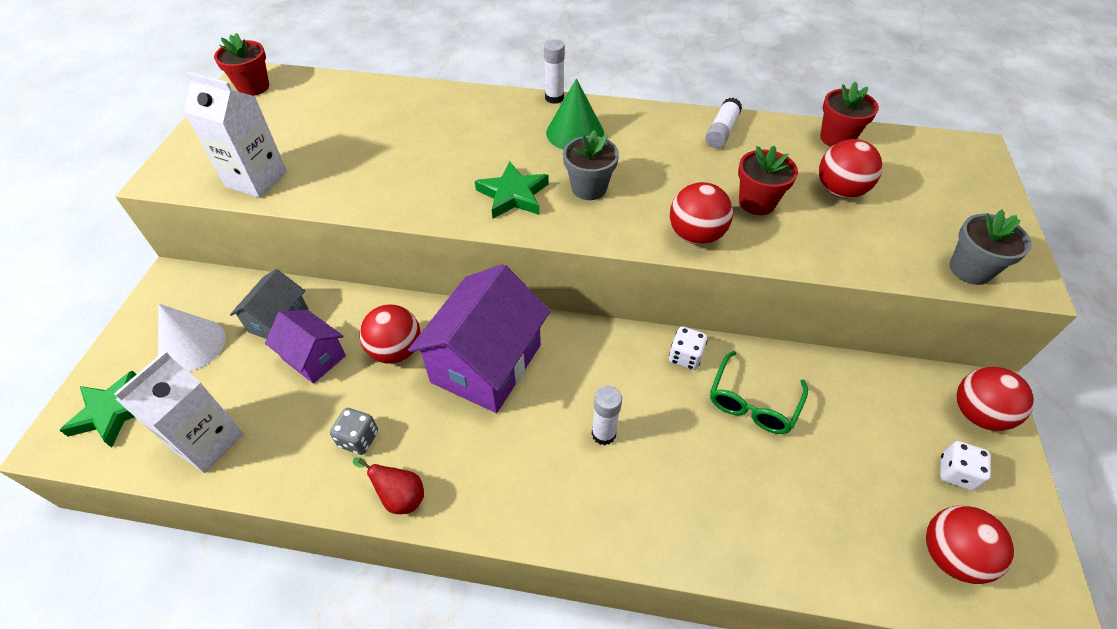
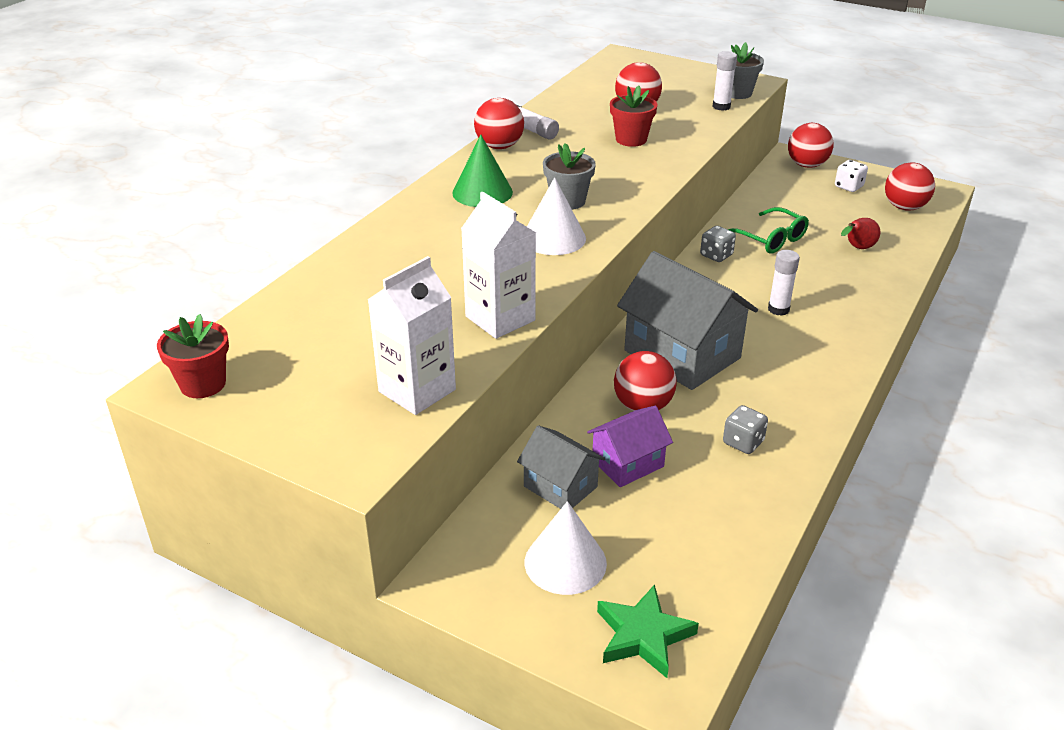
camera: 70 degrees left, 15 degrees down
white carton [114,351,244,473] -> white carton moved to [461,192,536,339]
red pear [353,457,424,514] -> red pear moved to [841,218,880,249]
purple house [408,264,551,413] -> grey house [617,251,758,390]
green star [475,161,549,219] -> white cone [527,177,586,255]
white glue stick [544,39,565,104] -> white glue stick moved to [713,51,737,111]
white dice [669,326,708,370] -> grey dice [700,226,736,262]
red ball [670,182,733,245] -> red ball moved to [474,98,524,149]
red flower pot [820,82,879,147] -> none

